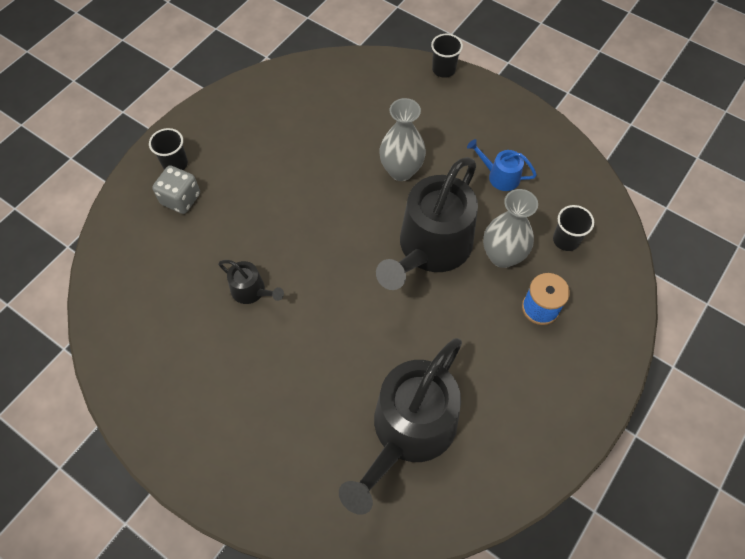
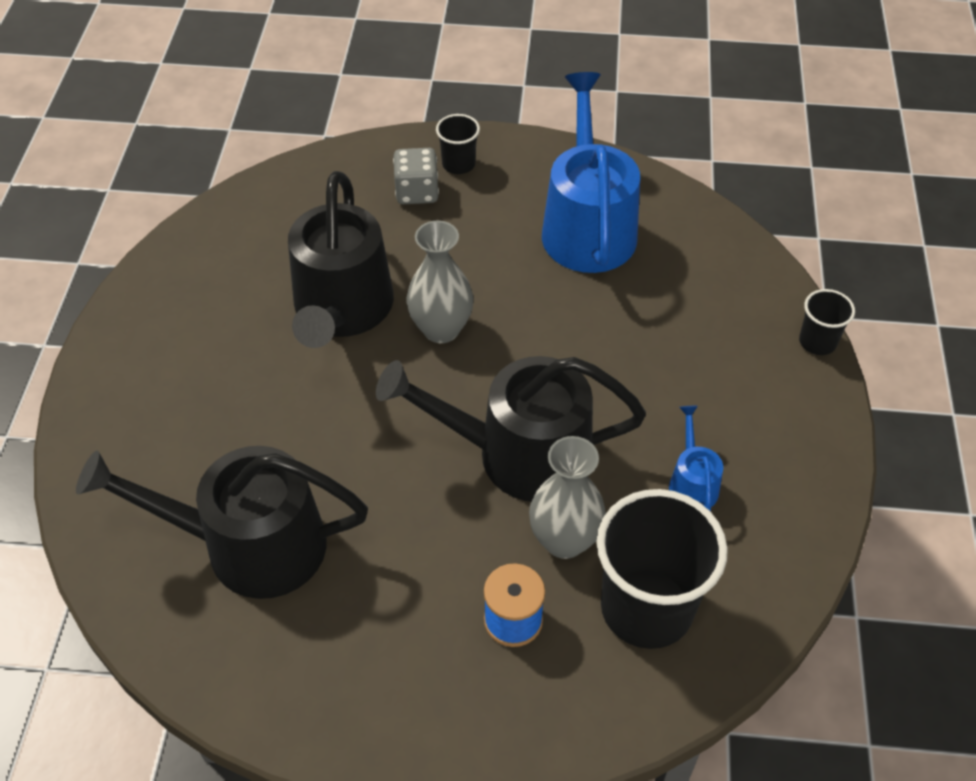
camera: 60 degrees right, 10 degrees down
black watering can [218,260,284,304] -> black watering can [288,171,394,348], size x2.24
grey vase [379,98,426,181] -> grey vase moved to [407,221,474,343]
black cup [553,205,594,251] -> black cup [596,489,728,649], size x2.10
none -> blue watering can [542,72,640,273]

